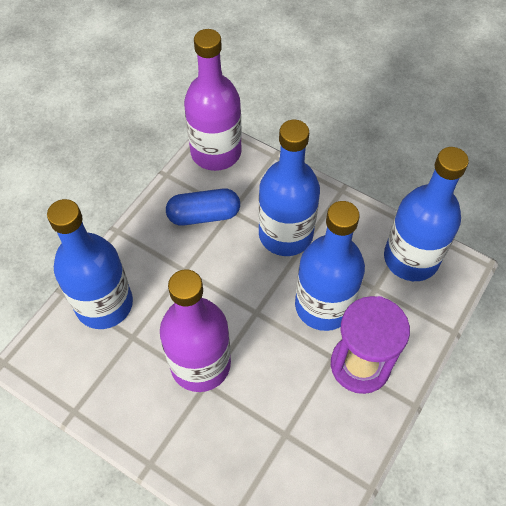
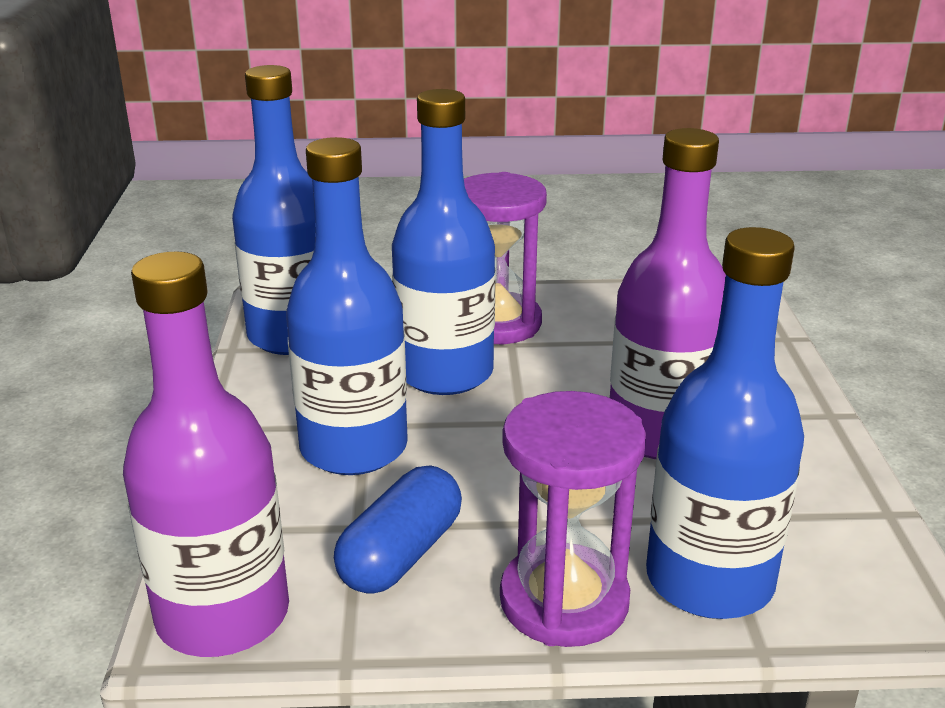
camera: 125 degrees left, 30 degrees down
blue capsule [166,189,240,226] -> blue capsule turned 75 degrees clockwise [334,465,462,594]
none -> purple hourglass [500,391,646,647]

